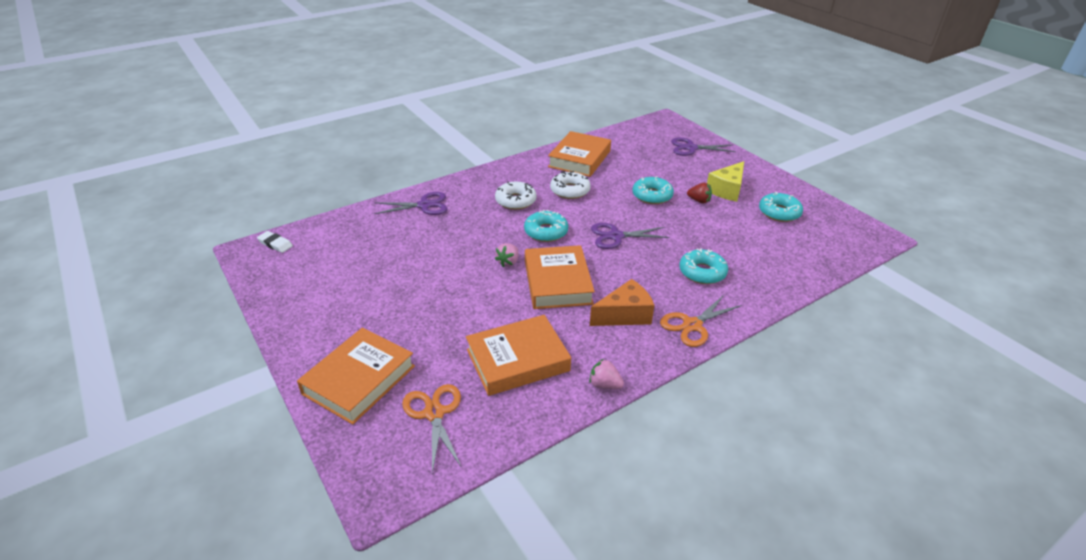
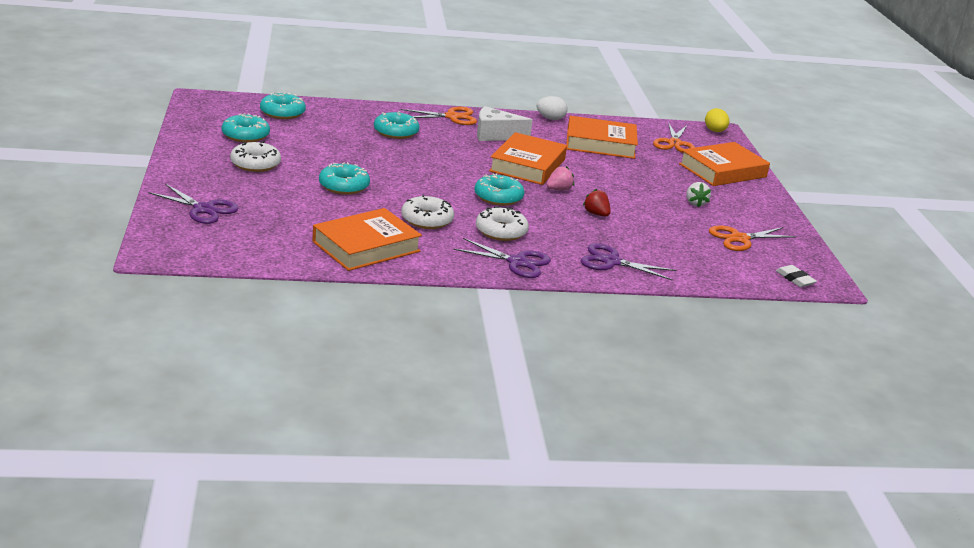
camera: 155 degrees left, 10 degrees down
pink strawberry [589,359,624,389] -> white egg [537,96,568,120]
orange cheese [590,279,654,326] -> white cheese [477,106,533,141]
purple scissors [591,223,670,249] -> purple scissors moved to [453,238,551,278]
red strawberry [687,183,712,203] -> red strawberry moved to [583,189,611,216]
yellow cheese [707,161,744,202] -> white donut [230,141,281,172]
none -> turquoise donut [260,92,306,119]
none -> white strawberry [687,182,711,207]
none -> yellow egg [705,108,729,132]
none -> orange scissors [709,225,796,251]

